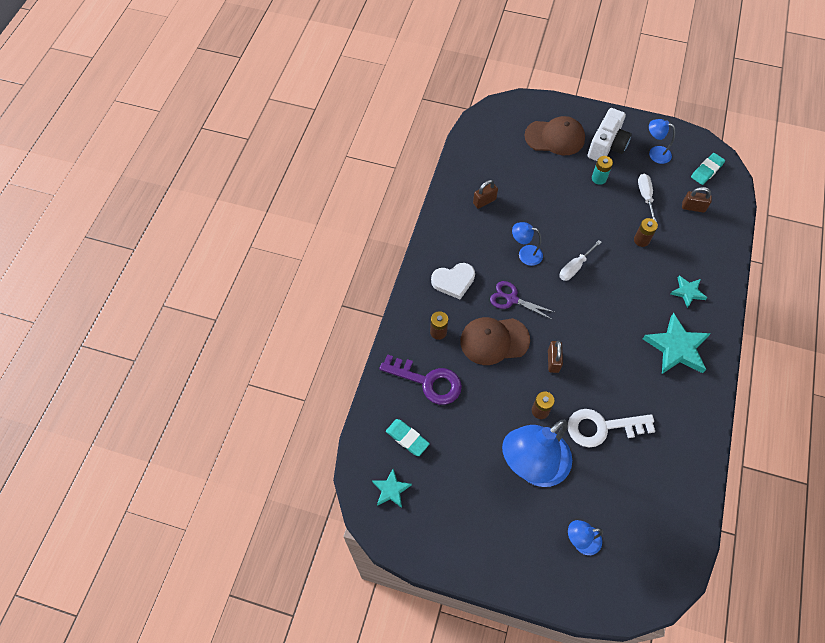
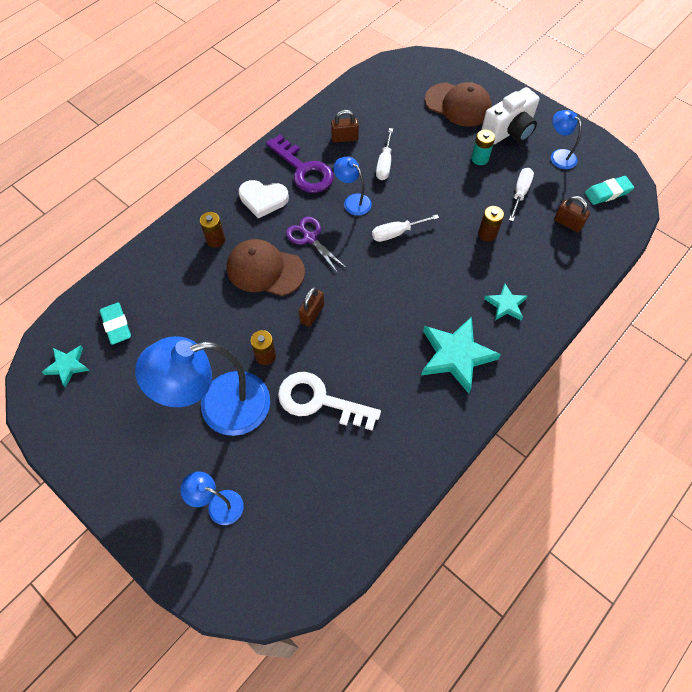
camera: 25 degrees right, 0 degrees up
purple key [379,354,462,405] -> purple key moved to [266,135,334,193]
none -> white screwdriver [376,128,393,180]

